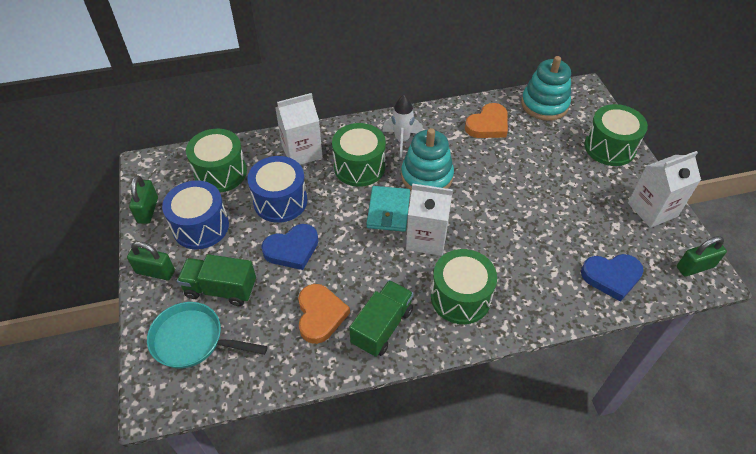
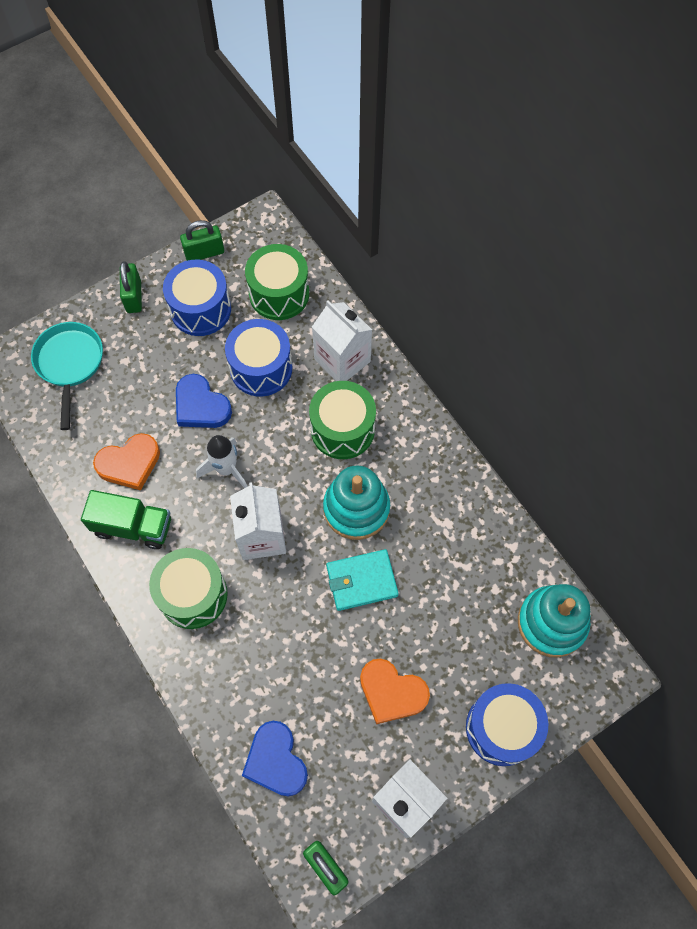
camera: 70 degrees right, 15 degrees up
green truck [177,254,256,306] -> none
turquoise wallet [366,186,410,232] -> turquoise wallet moved to [326,549,399,611]
white rocket [382,95,423,157] -> white rocket moved to [196,435,248,488]
orange heart [465,103,508,138] -> orange heart moved to [360,658,430,724]
green drum [584,104,648,166] -> blue drum [466,683,548,766]

